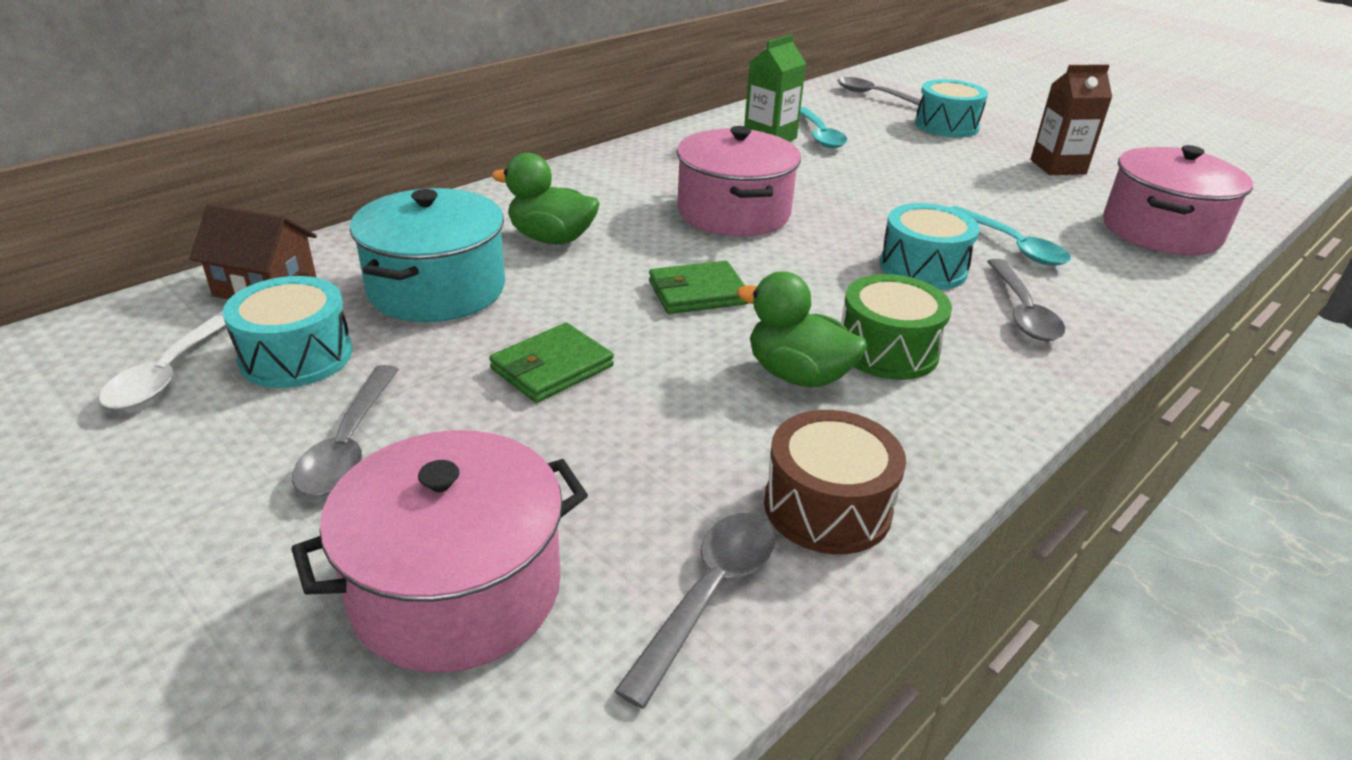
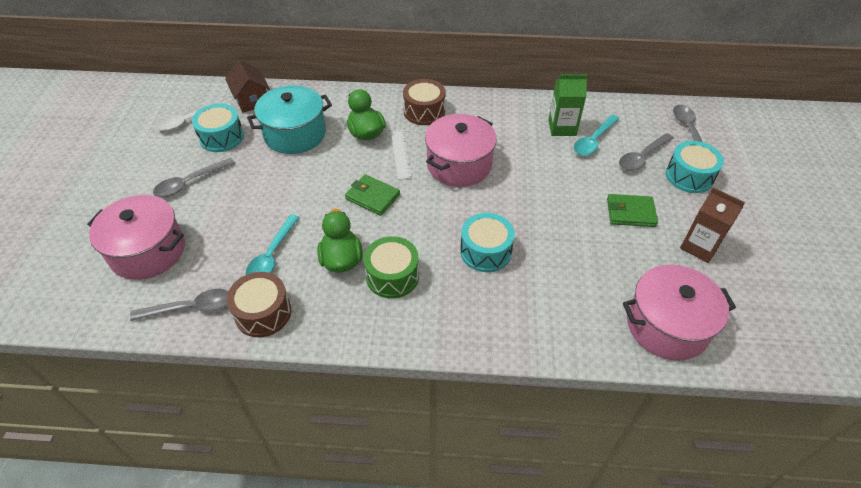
camera: 50 degrees right, 15 degrees up
green wallet [489,323,614,403] -> green wallet moved to [607,194,658,227]
turquoise spoon [951,206,1071,266] -> turquoise spoon moved to [246,214,300,275]
grey spoon [987,259,1065,341] -> grey spoon moved to [619,133,674,171]
none -> white ruler [391,130,412,180]
none -> brown drum [403,79,446,125]

